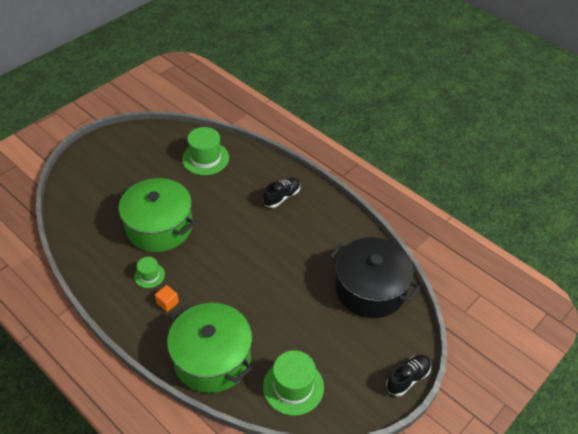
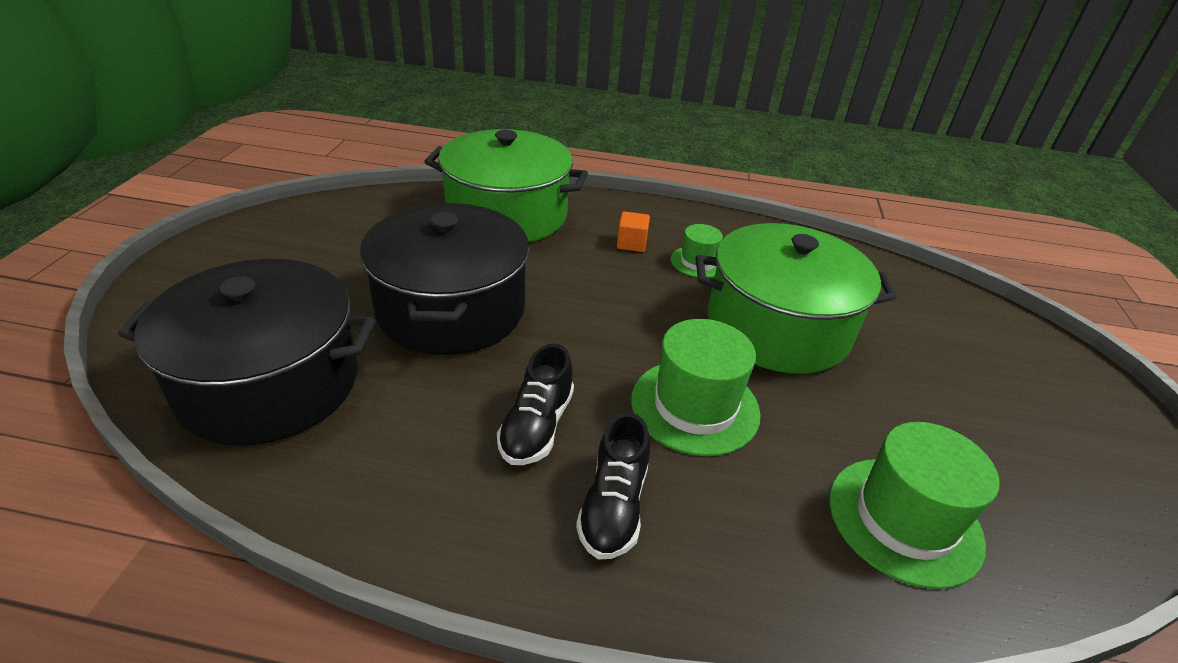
camera: 145 degrees right, 10 degrees down
green hat [263,350,324,416] -> green hat moved to [631,319,761,456]
black shoe [386,355,431,396] -> black shoe moved to [497,343,574,465]
none -> black pot [360,203,530,355]

